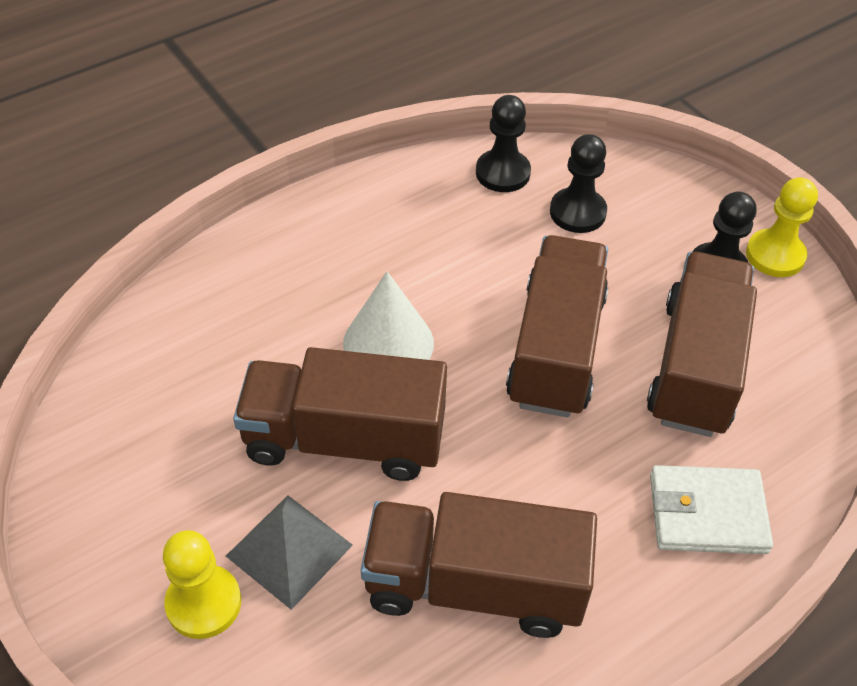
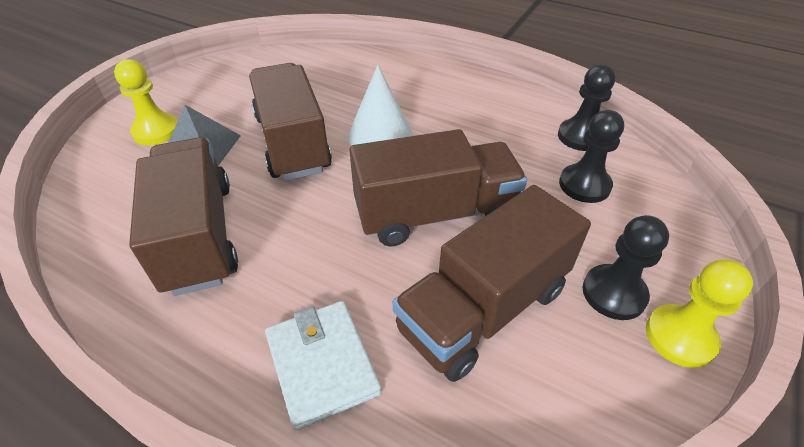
camera: 65 degrees right, 5 degrees down
brown truck [647,252,757,437] -> brown truck turned 150 degrees clockwise [393,185,591,382]

